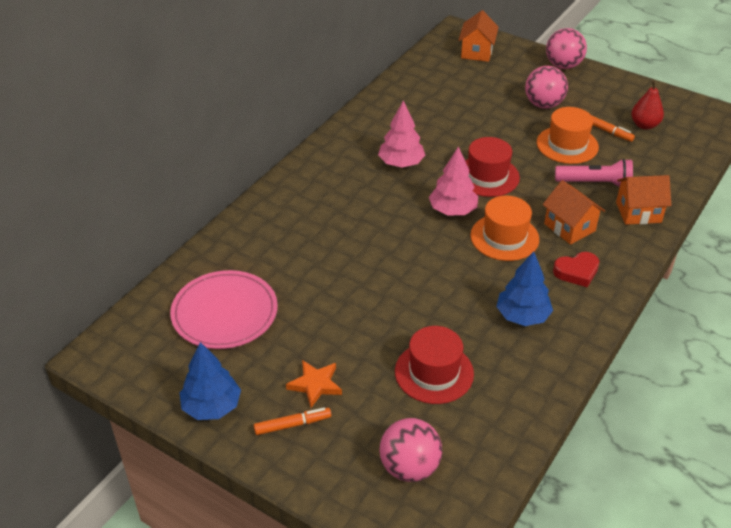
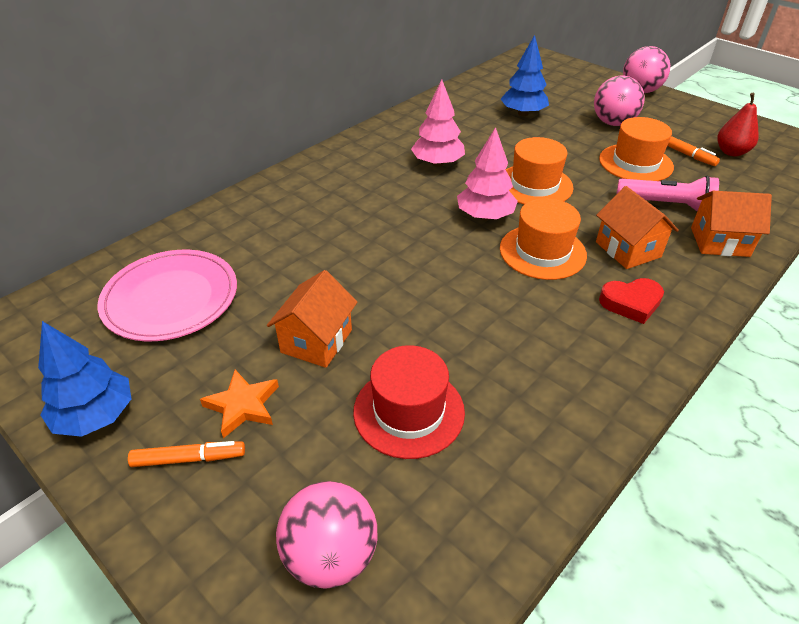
camera: 10 degrees right, 0 degrees up
orange house [459,10,499,62] -> orange house moved to [267,270,357,368]
red hat [465,137,520,197] -> orange hat [506,137,573,204]
blue tree [496,251,553,326] -> blue tree moved to [501,35,549,116]

